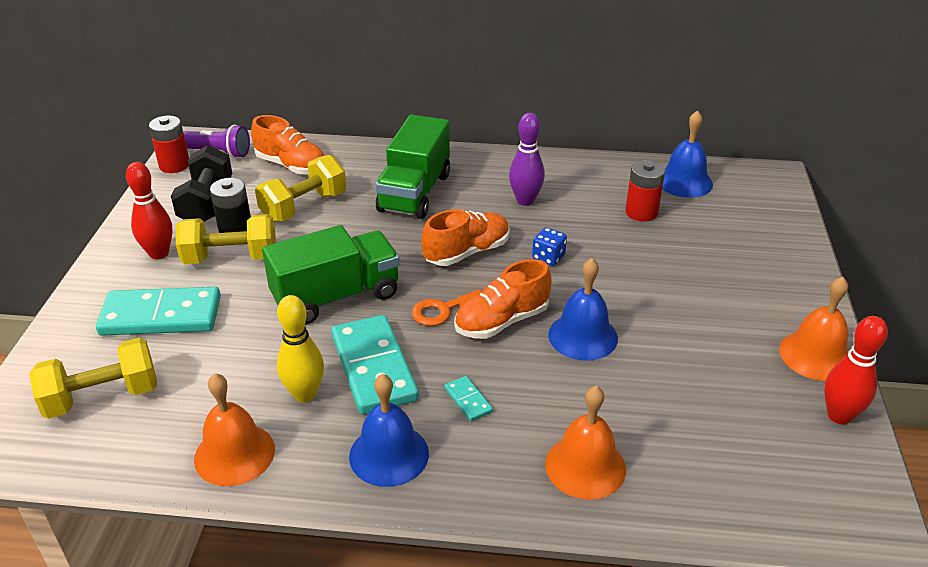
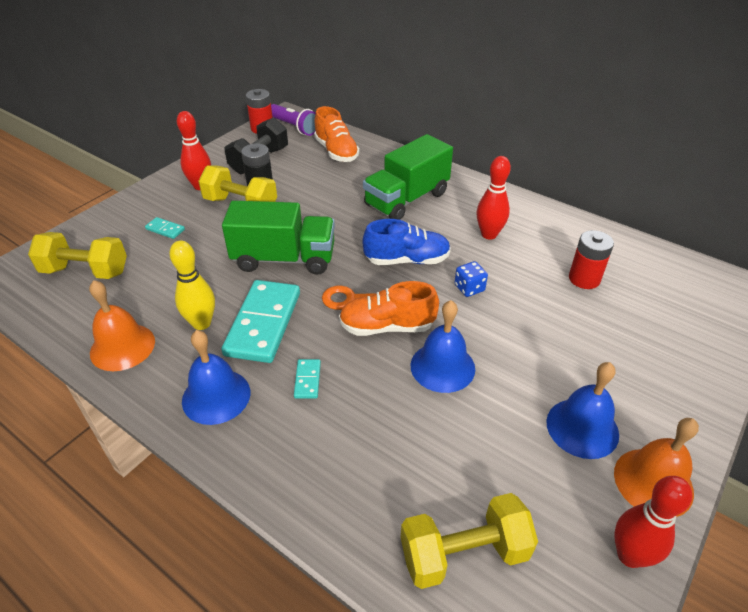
camera: 30 degrees right, 5 degrees up
turquoise domino [96,287,221,336] -> turquoise domino [145,217,185,239], size x0.43
yellow dumbbell [255,155,346,222] -> yellow dumbbell moved to [401,493,538,589]
orange shoe [421,209,510,266] -> blue shoe [363,219,451,265]
purple bowling pin [509,113,545,206] -> red bowling pin [476,156,511,240]
orange bell [545,386,626,500] -> none
blue bell [662,110,713,198] -> blue bell moved to [546,362,619,459]

